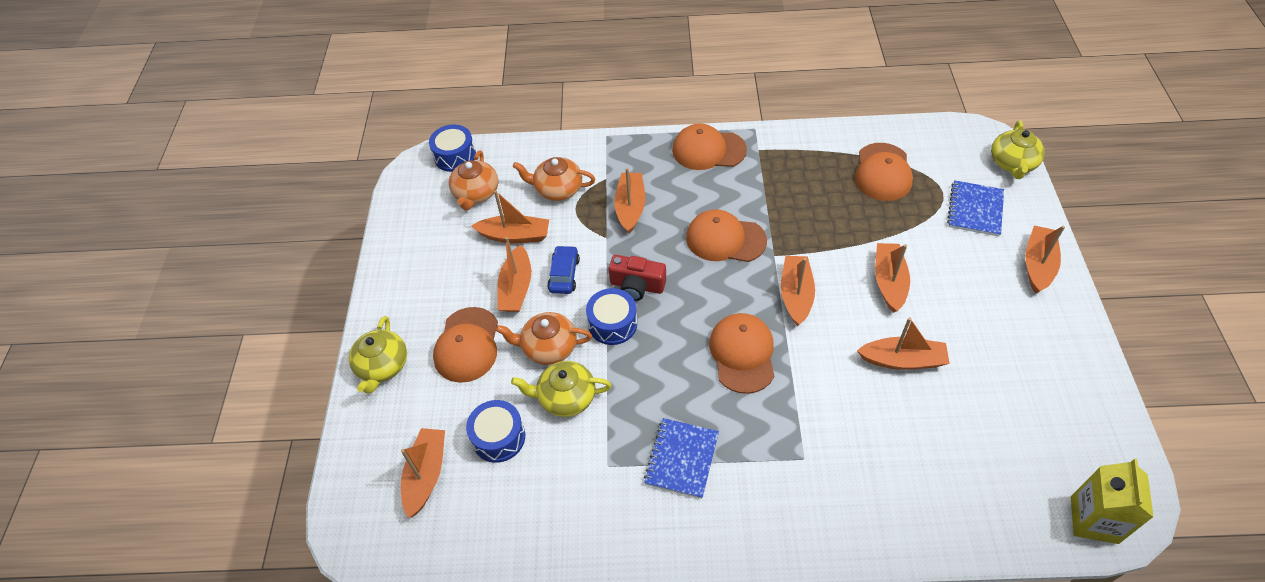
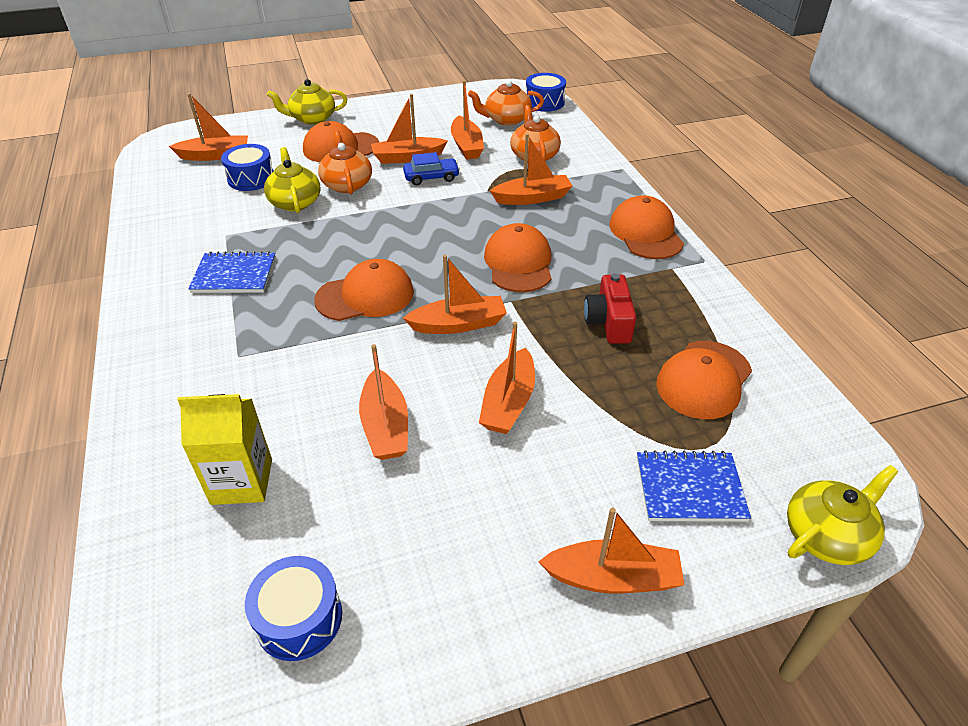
camera: 70 degrees right, 10 degrees down
blue drum [586,288,637,345] -> blue drum moved to [245,556,342,661]
red camera [609,255,666,301] -> red camera moved to [584,273,636,344]
orange cap [855,143,913,201] -> orange cap turned 45 degrees counterclockwise [656,341,752,419]
orange boat [875,243,910,313] -> orange boat turned 120 degrees clockwise [479,322,535,434]
yellow teapot [991,120,1045,179] -> yellow teapot turned 150 degrees clockwise [787,465,898,565]
yellow carton [1071,458,1154,544] -> yellow carton moved to [177,394,272,505]

